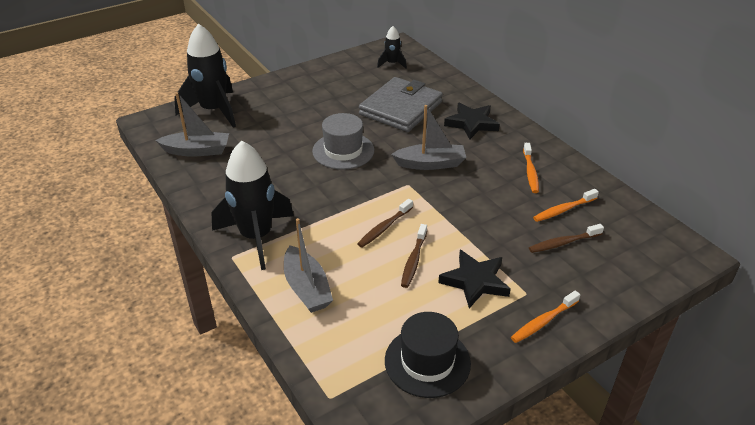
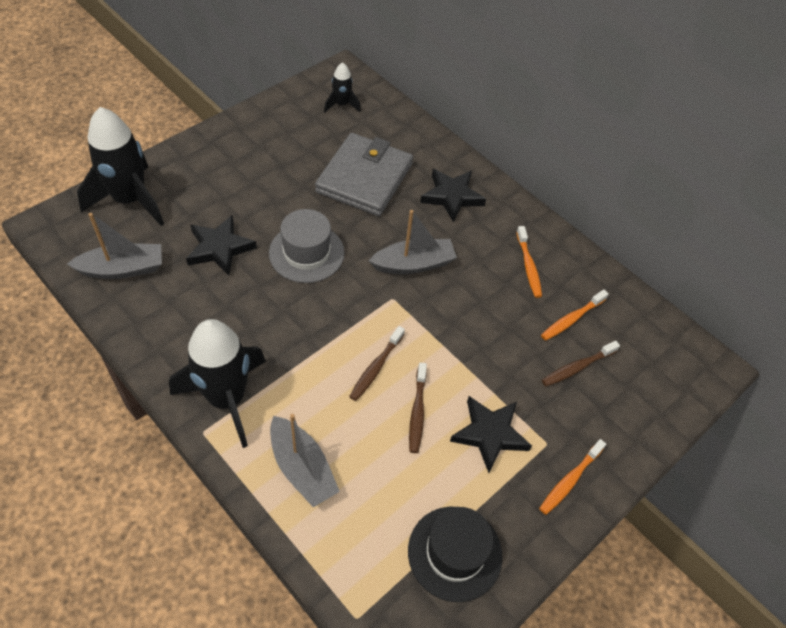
camera: 15 degrees left, 15 degrees up
none -> black star [186,215,257,276]

